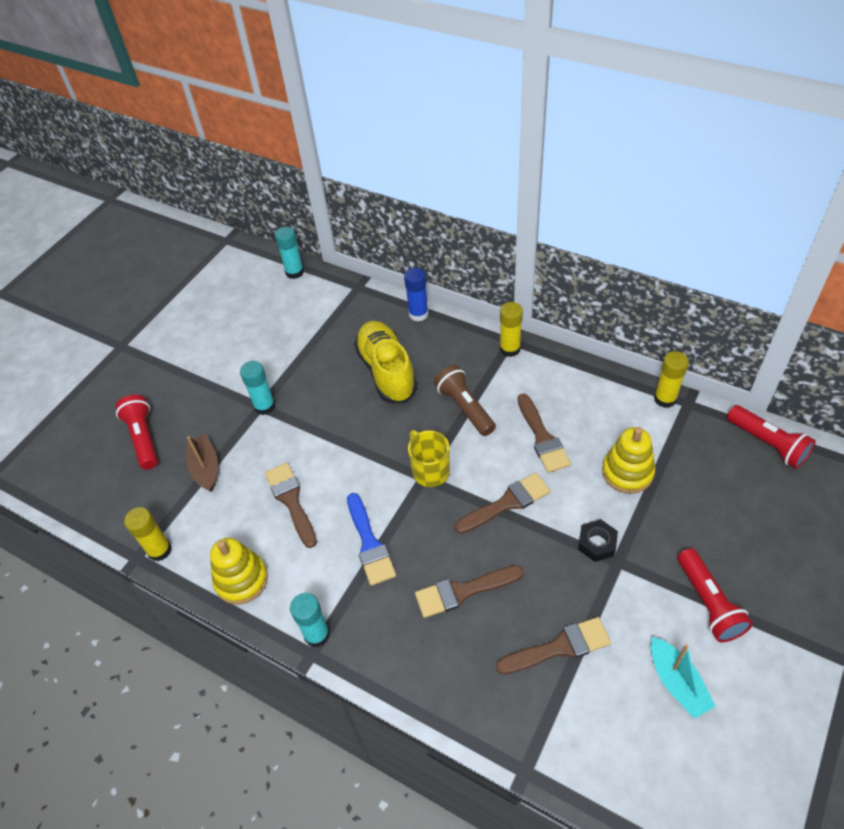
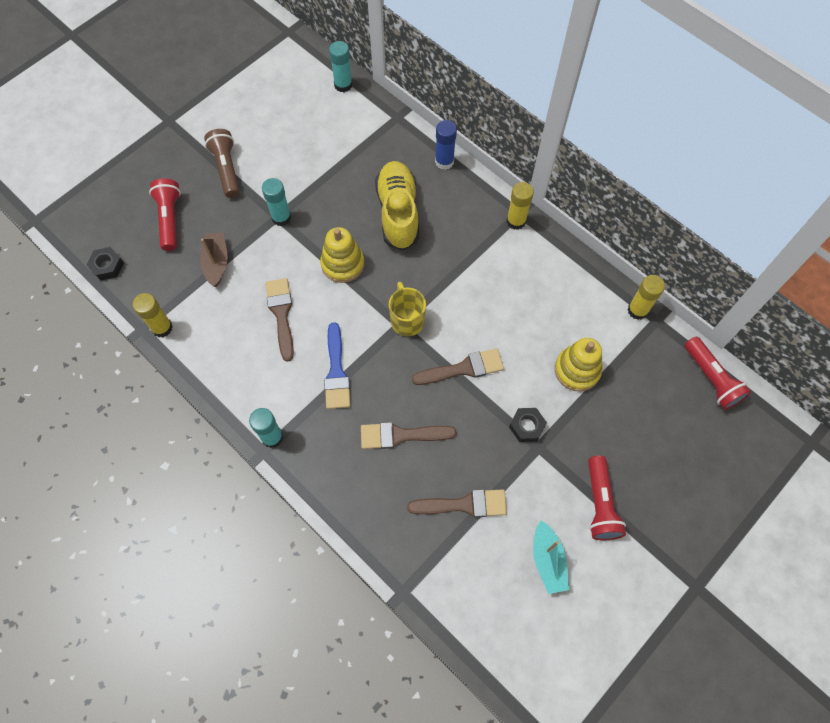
camera: 10 degrees right, 15 degrees up
yellow stacking toy [210,538,268,604] -> yellow stacking toy moved to [320,227,364,283]
brown flashlight [434,365,496,436] -> brown flashlight moved to [204,129,240,198]
brown brush [517,394,571,473] -> none
none -> black nut [86,247,124,280]

